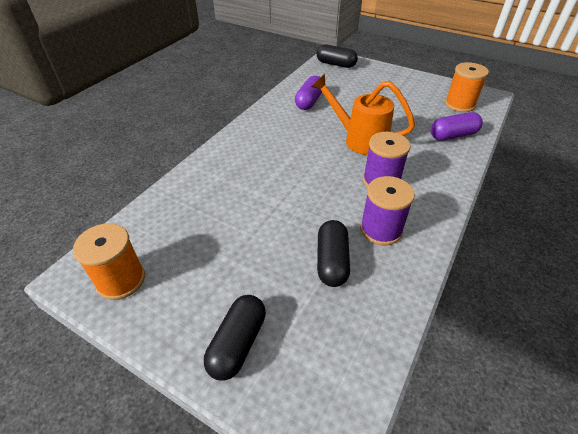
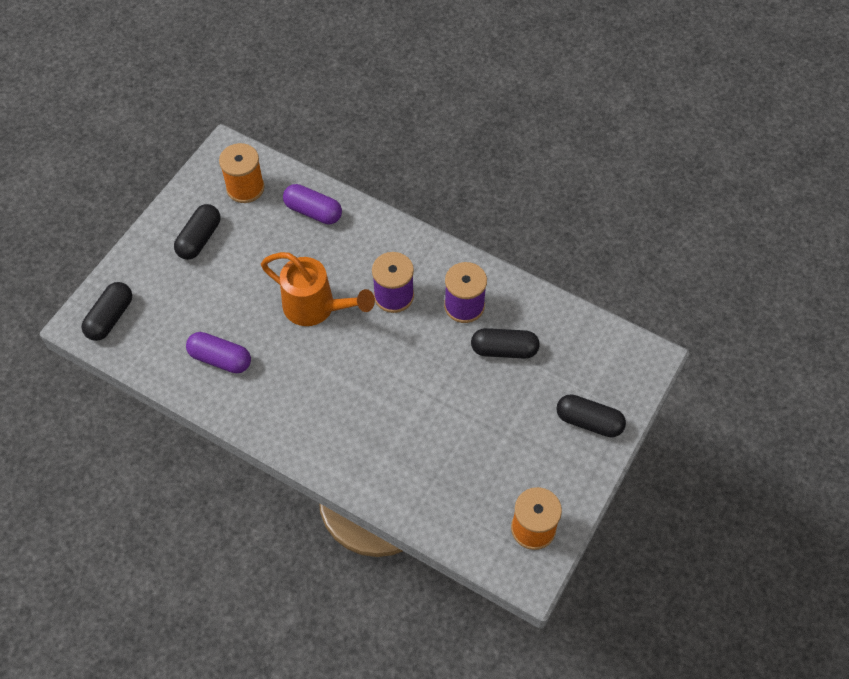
camera: 90 degrees left, 15 degrees up
orange watering can [311,74,415,155] -> orange watering can turned 90 degrees counterclockwise [261,252,375,326]
purple capsule [430,112,483,141] -> purple capsule turned 45 degrees counterclockwise [283,184,342,224]
none -> black capsule [174,204,220,260]

